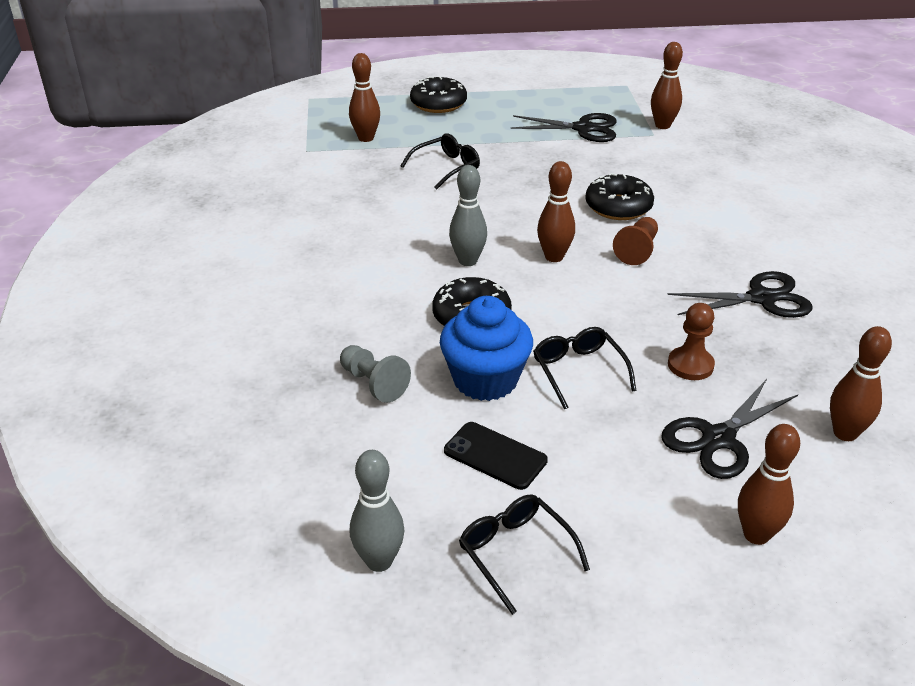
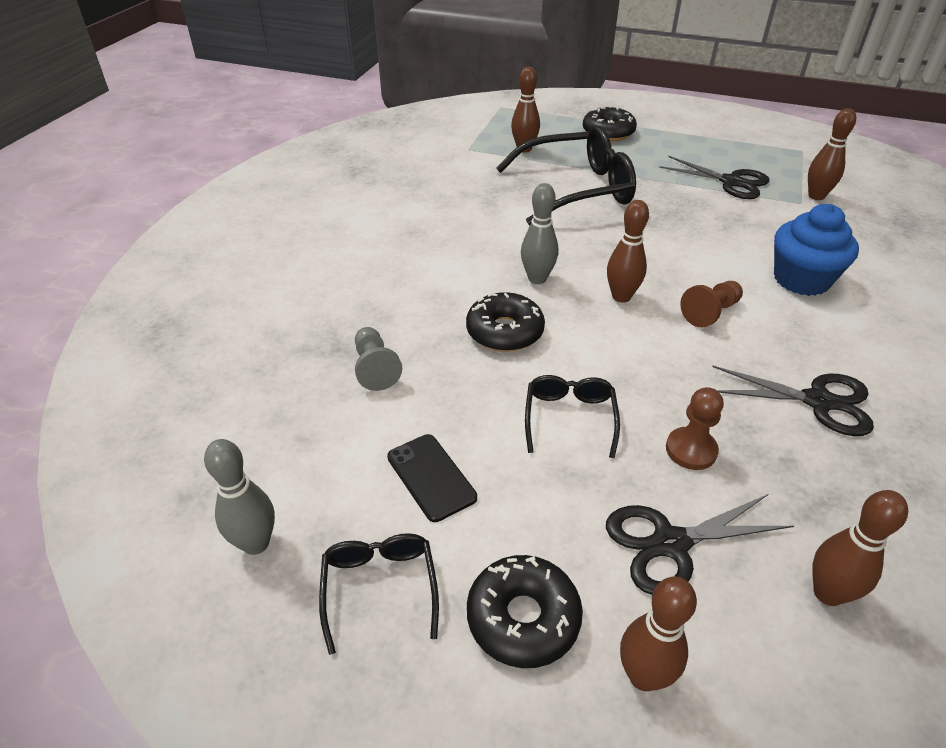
camera: 25 degrees right, 5 degrees up
black glasses [401,133,480,189] -> black glasses [496,126,636,225], size x2.00
blue cupcake [440,296,533,401] -> blue cupcake moved to [774,204,859,296]
black donut [585,173,654,220] -> black donut moved to [467,555,583,668]

